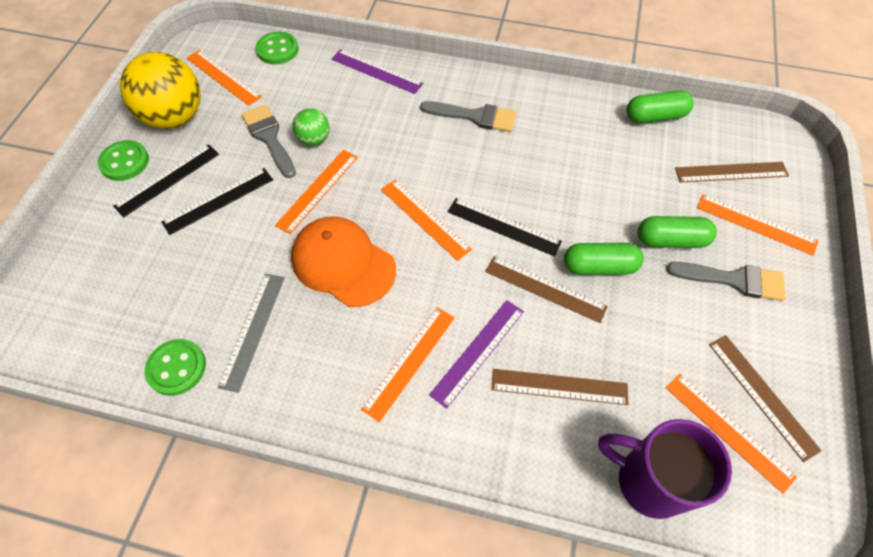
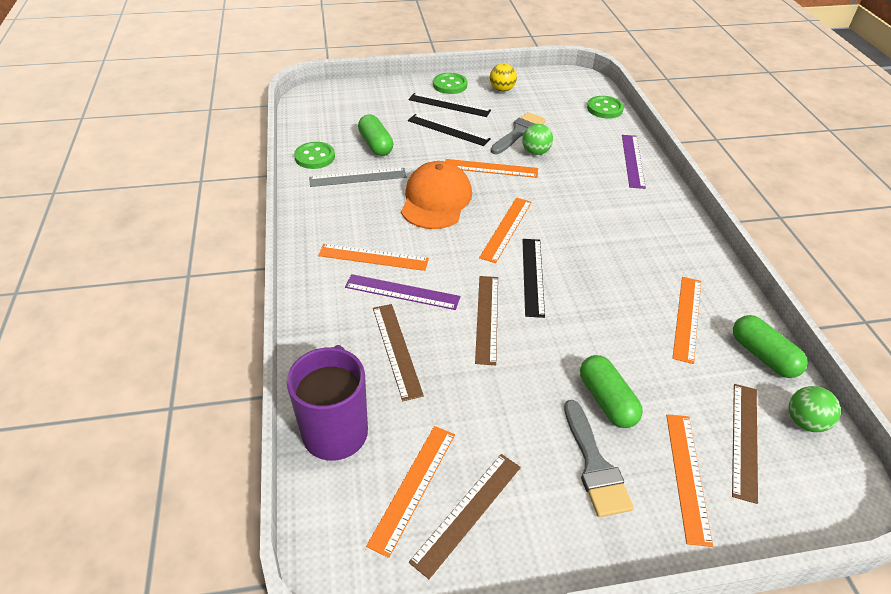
camera: 65 degrees right, 15 degrees down
yellow ball [120,52,201,129] -> yellow ball [490,63,517,92], size x0.50
orange ruler [187,50,262,106] -> orange ruler moved to [673,277,701,364]
grey brush [420,101,516,132] -> none
green capsule [564,243,644,275] -> green capsule moved to [358,115,393,156]
brown ruler [675,162,789,183] -> brown ruler turned 45 degrees clockwise [732,384,758,504]
none -> green ball [789,386,841,432]

